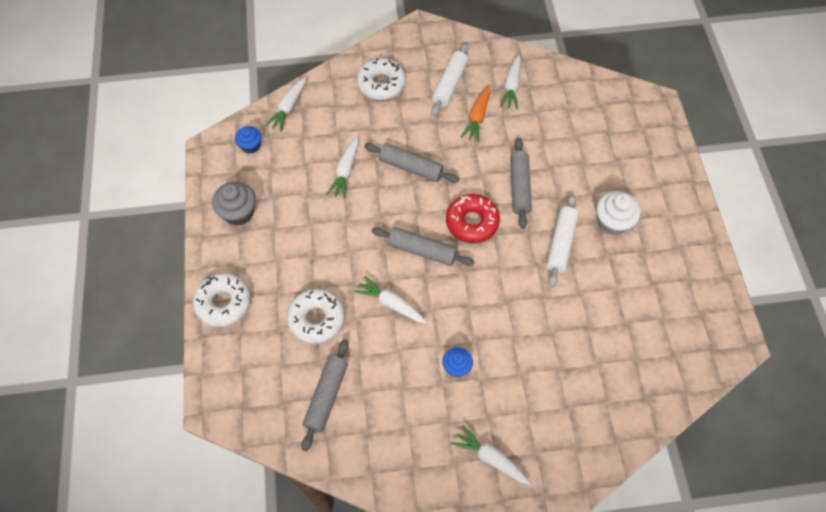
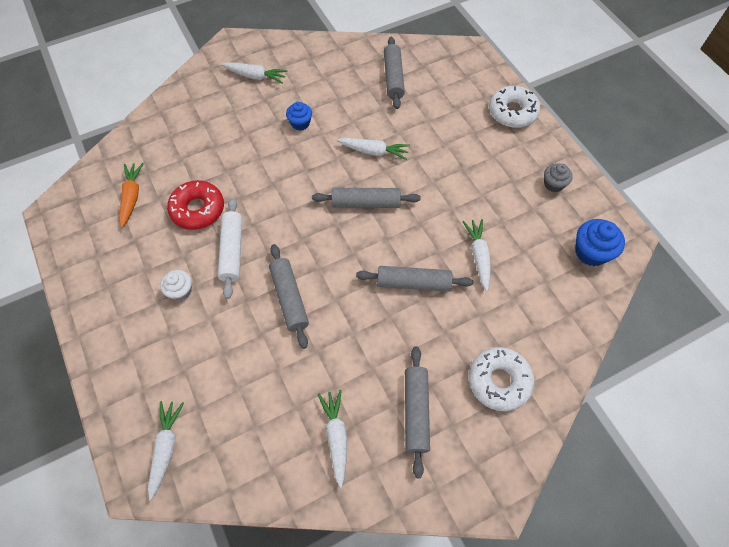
camera: 160 degrees right, 0 degrees up
grey cupcake [212,181,256,226] -> grey cupcake [544,163,573,192], size x0.64
blue cupcake [235,126,261,154] -> blue cupcake [575,219,625,266], size x1.56
white carrot [265,77,306,132] -> white carrot moved to [148,401,184,500]
white donut [287,289,345,344] -> none
white rolling pin [431,43,469,116] -> grey rolling pin [405,346,430,478]
red donut [446,194,500,243] -> red donut moved to [167,180,224,230]
orange carrot [461,85,490,142] -> orange carrot moved to [119,163,144,227]
white cupcake [596,191,641,235] -> white cupcake [160,270,192,301], size x0.64

